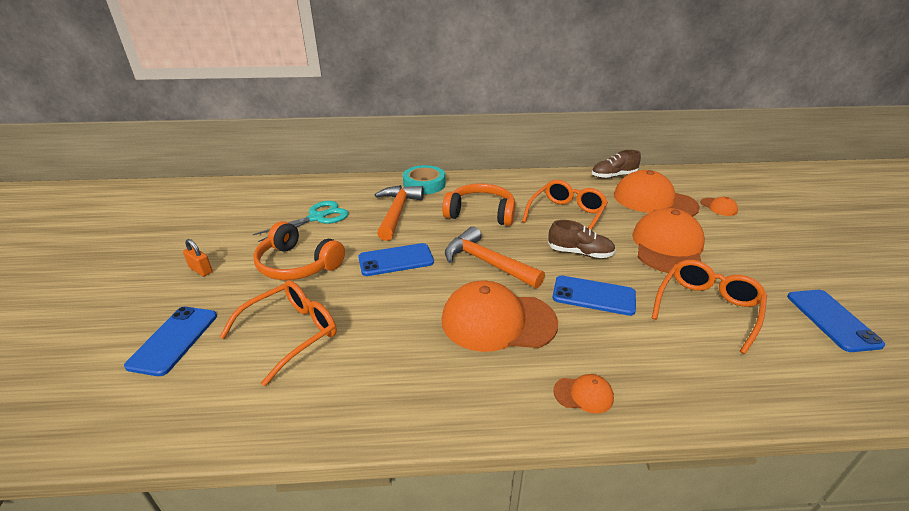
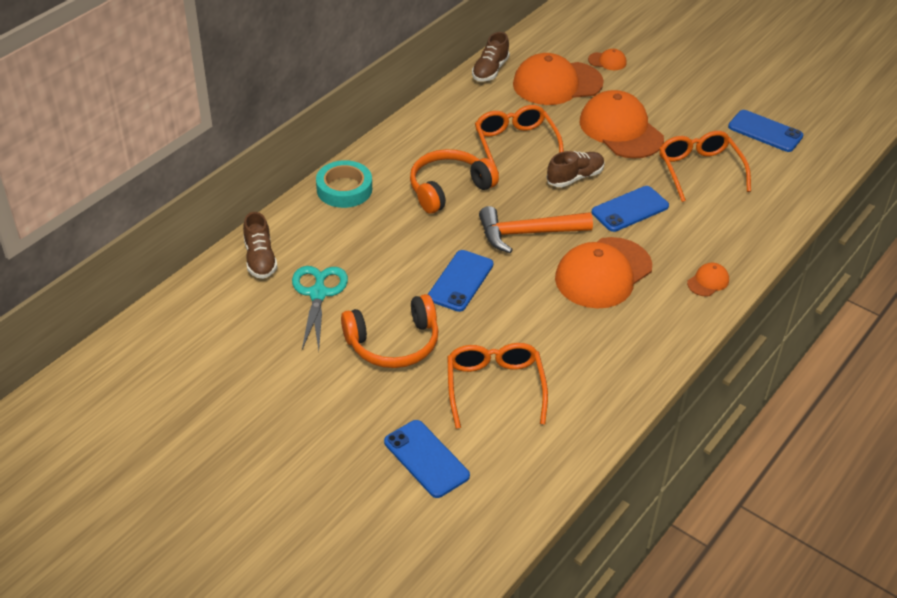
camera: 50 degrees left, 10 degrees up
orange padlock [183,239,213,276] -> none
orange hammer [375,185,424,241] -> none
none -> brown shoe [243,212,278,279]

